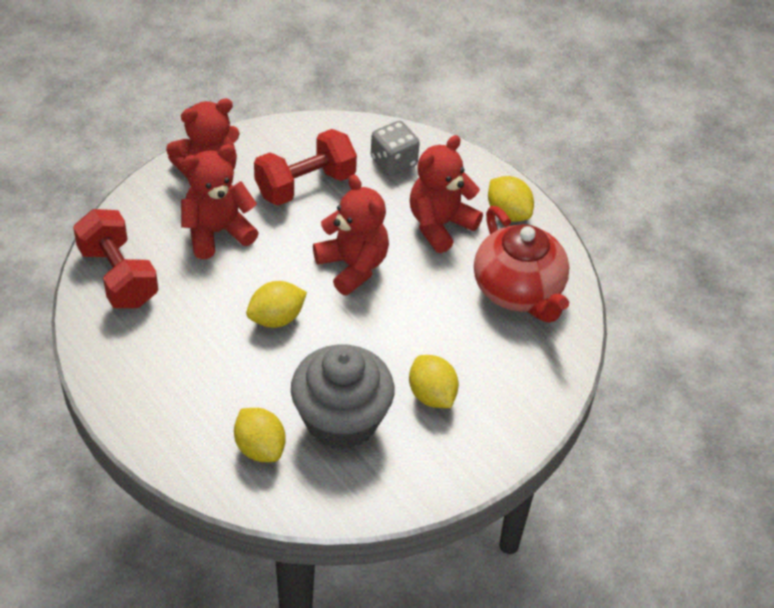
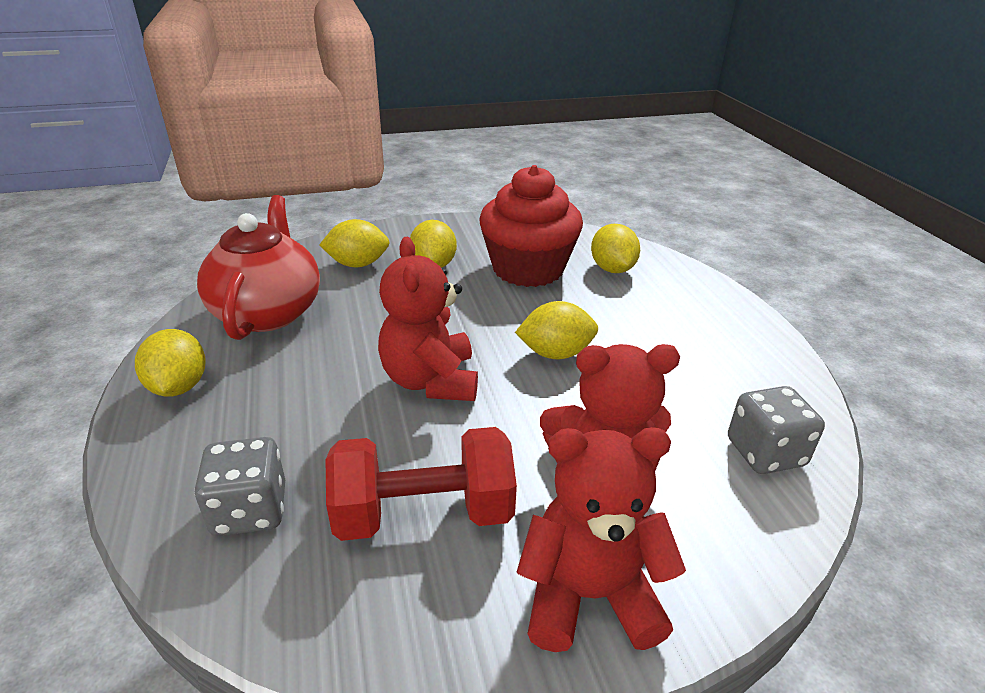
camera: 155 degrees left, 15 degrees down
red dumbbell [73,209,158,308] -> grey dice [728,386,825,474]
grey cupcake [291,344,394,450] -> red cupcake [479,165,583,287]
red teddy bear [410,135,483,253] -> none
none -> yellow lemon [319,219,390,267]

